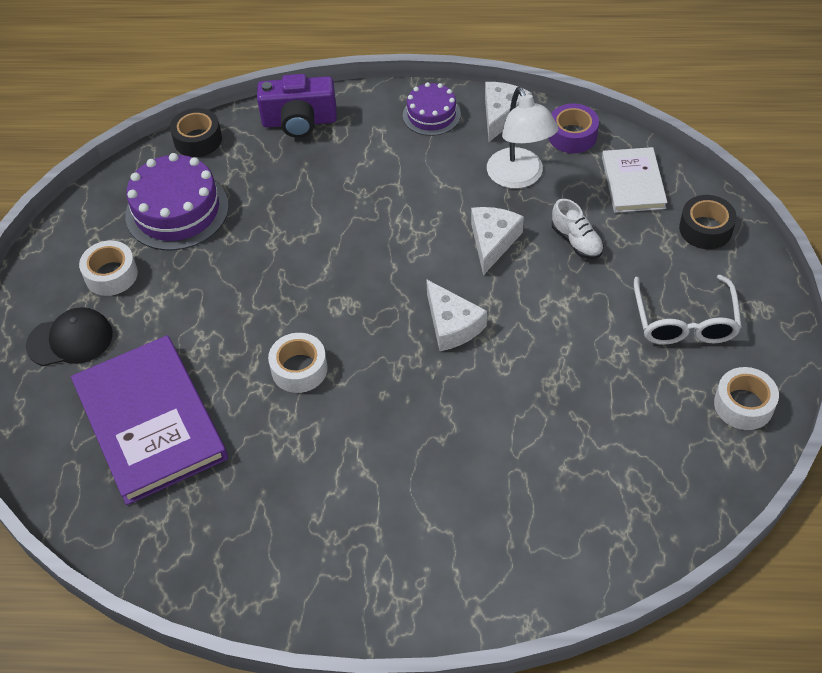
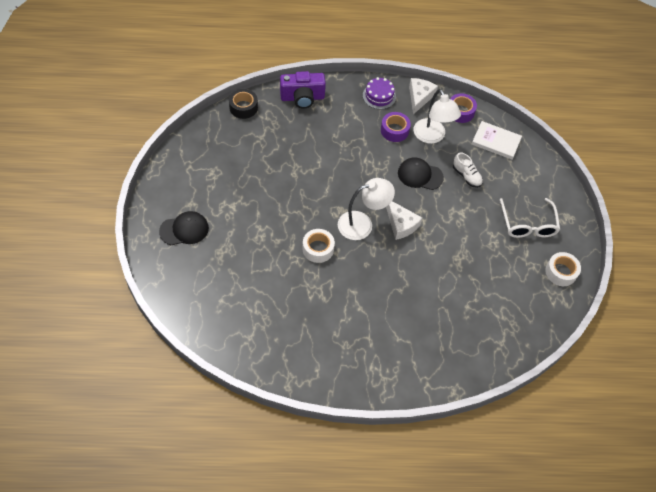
camera: 10 degrees left, 5 degrees up
purple book [71,335,228,505] -> none
white tape [79,240,138,296] -> none
purple cake [125,153,229,250] -> none
white cheese [471,207,524,275] -> black cap [398,157,444,190]
white book [602,147,668,213] -> white book turned 60 degrees counterclockwise [472,121,522,160]
black tape [679,195,737,249] -> none
none -> white lamp [338,178,395,240]
none -> purple tape [381,112,411,142]

